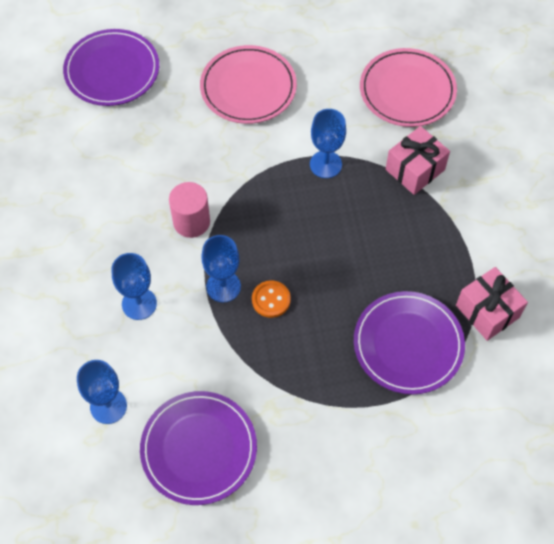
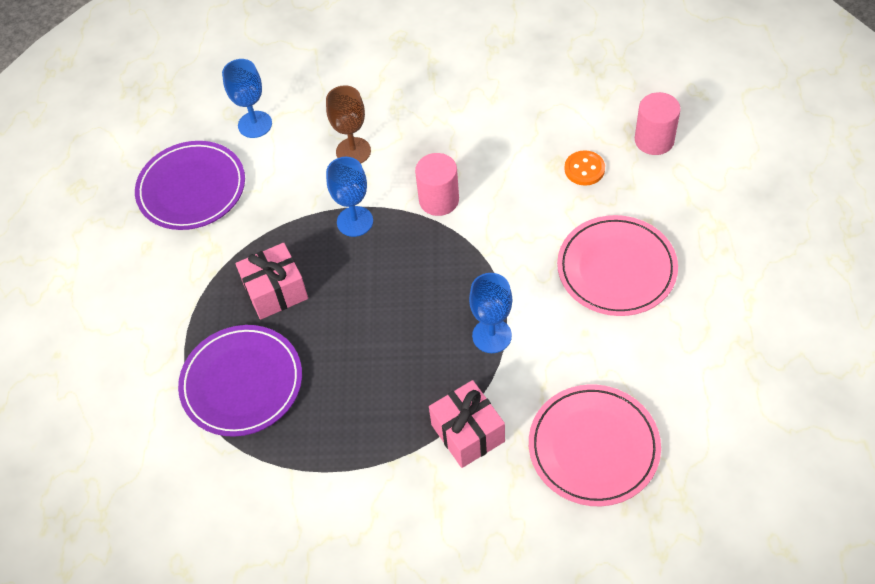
camera: 105 degrees right, 5 degrees down
purple plate [63,29,159,106] -> pink cylinder [635,92,681,155]
blue goblet [111,253,157,320] -> brown goblet [326,85,371,163]
orange button [252,281,291,318] -> orange button moved to [564,150,605,186]
pink gift [456,267,528,341] -> pink gift moved to [235,243,308,320]

